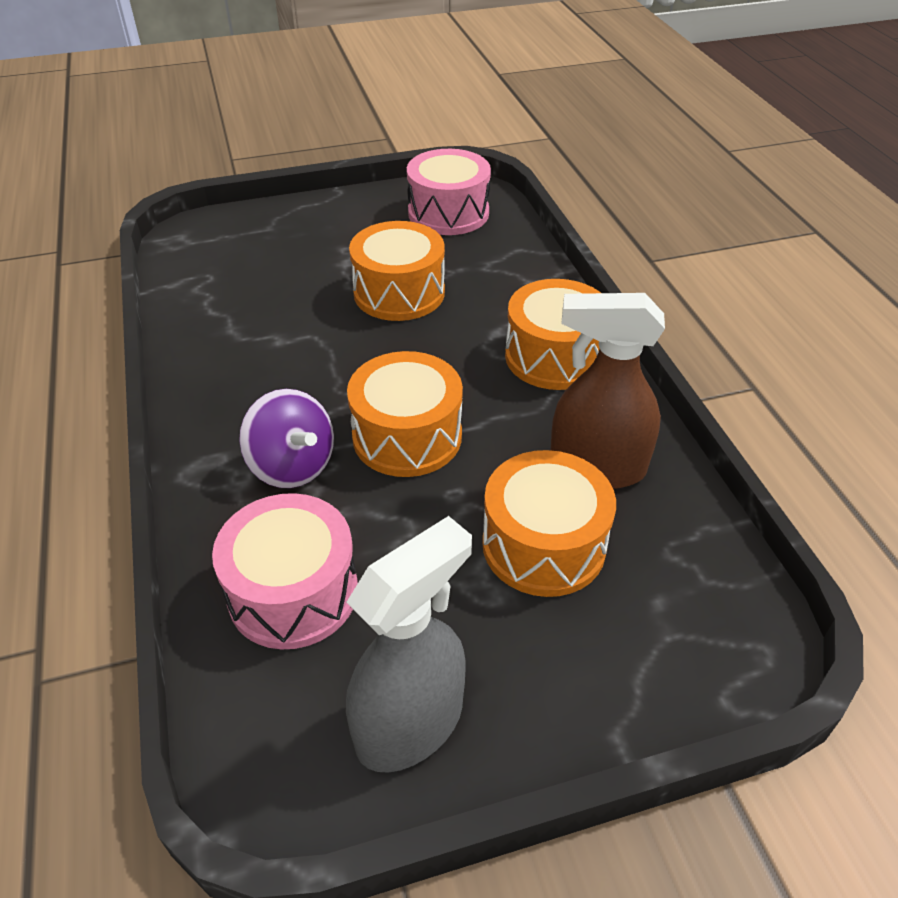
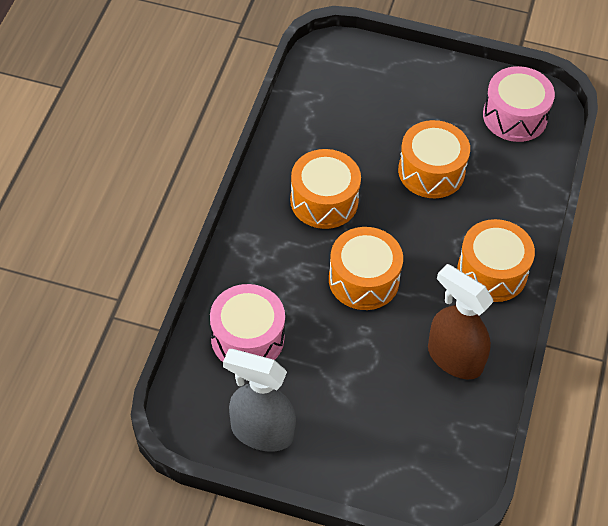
camera: 30 degrees right, 10 degrees up
purple spinning top [239,389,334,488] -> none
grey spray bottle [346,516,472,773] -> grey spray bottle turned 150 degrees counterclockwise [223,349,296,452]
orange drum [482,450,616,597] -> orange drum moved to [290,149,361,229]

